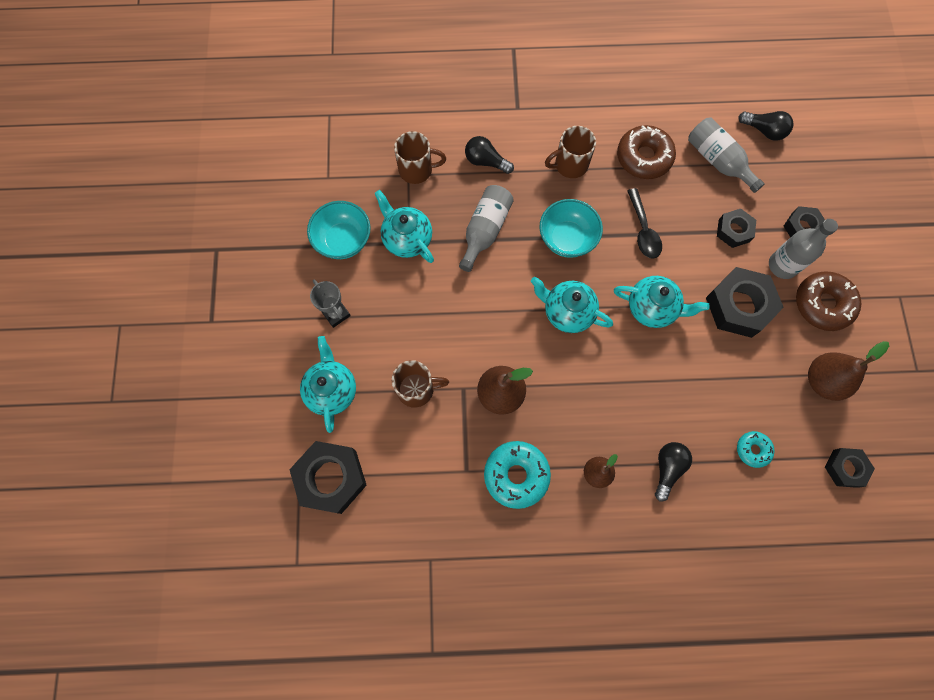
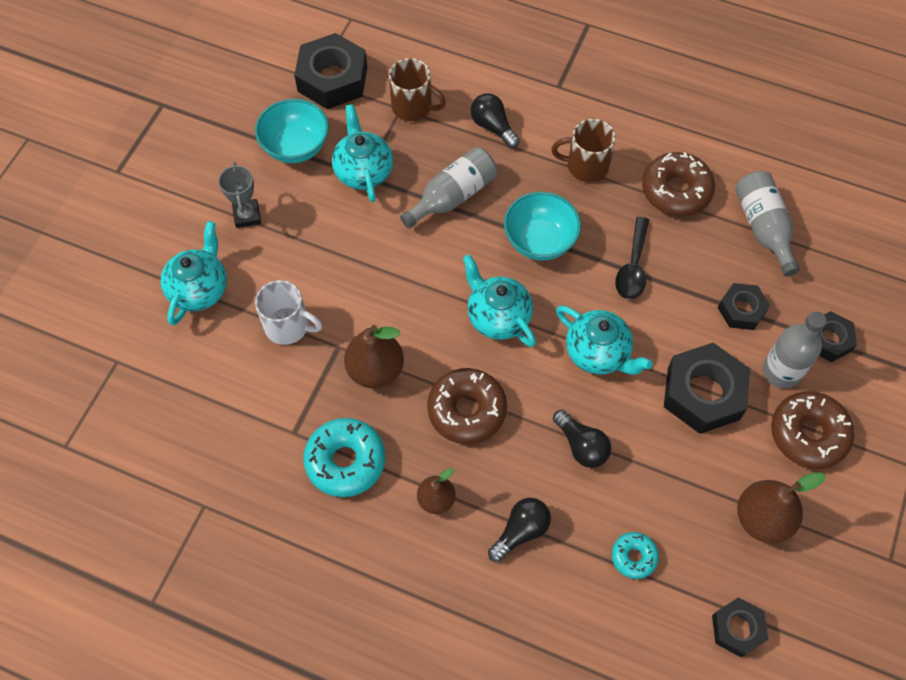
camera: 25 degrees right, 10 degrees down
black nut [289,441,367,514] -> black nut moved to [294,33,367,109]
brown mug [392,360,449,408] -> white mug [255,280,322,345]
black light bulb [738,111,793,141] -> black light bulb moved to [553,410,611,468]
none -> brown donut [427,368,507,444]

